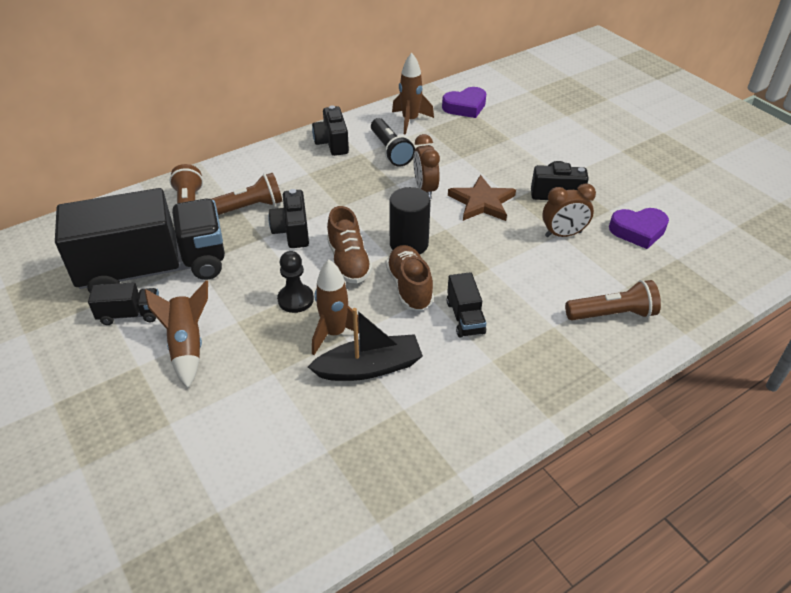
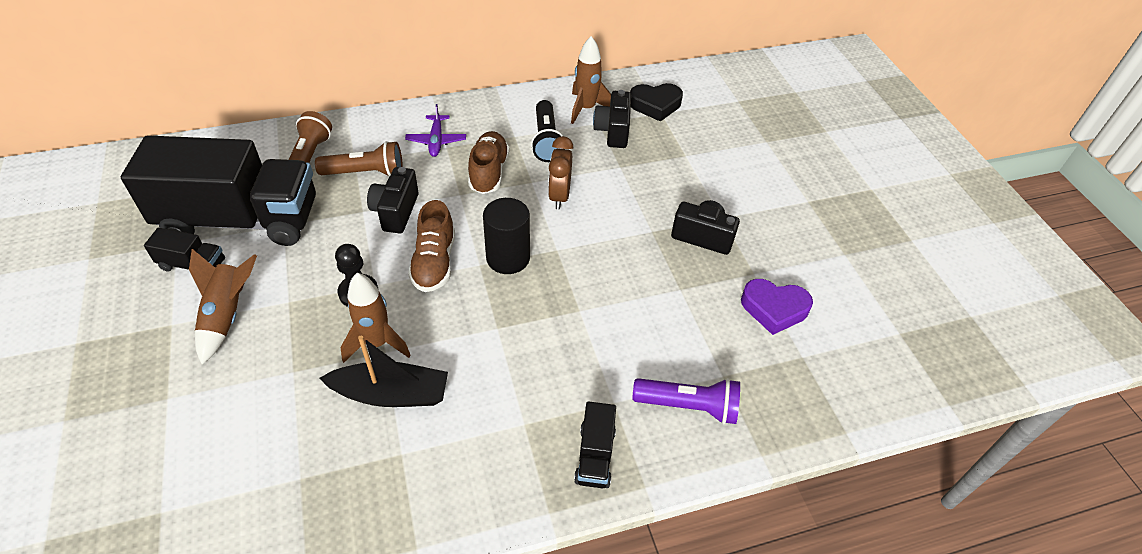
camera: 15 degrees right, 5 degrees up
black camera [312,105,349,156] -> black camera moved to [593,90,631,148]
brown shoe [386,245,434,311] -> brown shoe moved to [468,131,509,194]
purple heart [442,87,486,118] -> black heart [630,83,683,122]
black truck [447,272,486,338] -> black truck moved to [574,401,616,488]
brown star [448,175,516,221] -> none
brown clock [542,183,596,237] -> none
brown flashlight [565,280,661,320] -> purple flashlight [632,378,740,424]
none -> purple plane [405,104,466,157]

